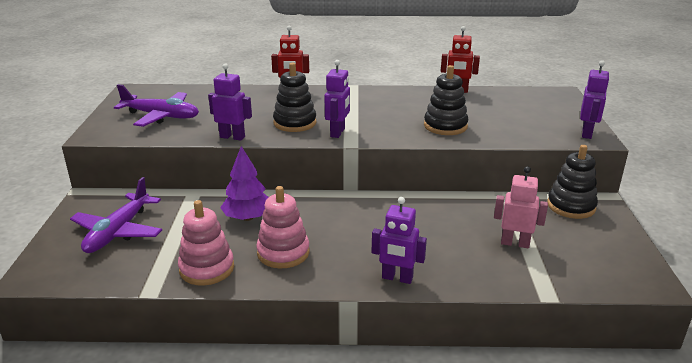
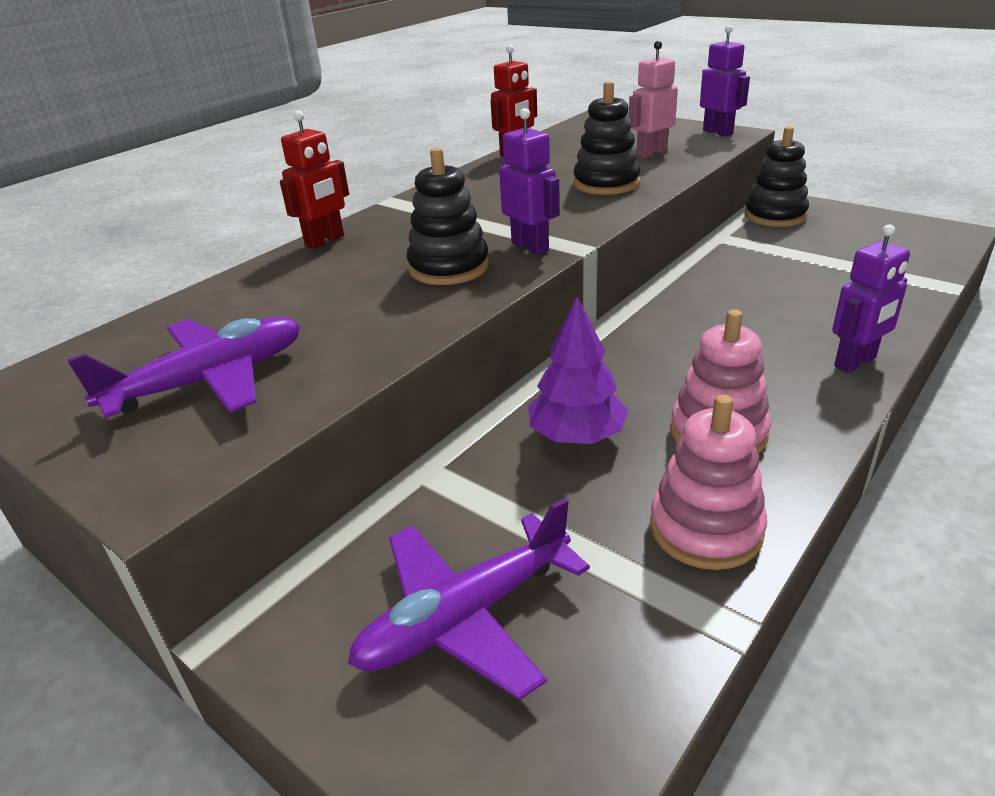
camera: 50 degrees left, 5 degrees up
purple plane [70,177,162,253] -> purple plane turned 90 degrees clockwise [348,498,590,700]
purple robot [208,63,252,141] -> none
pink robot [494,166,548,248] -> pink robot moved to [629,41,678,158]

